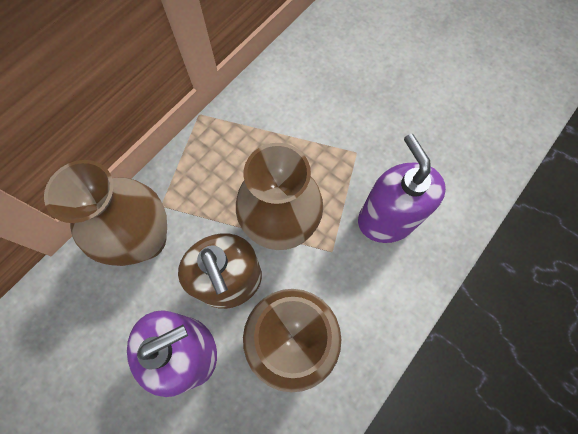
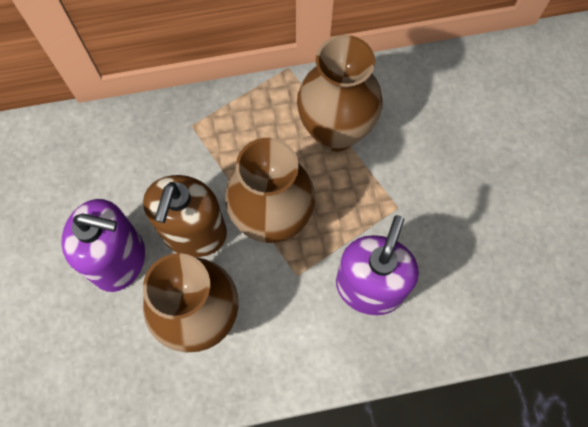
camera: 40 degrees right, 0 degrees up
brown vase [44,160,167,266] -> brown vase moved to [297,35,383,152]

